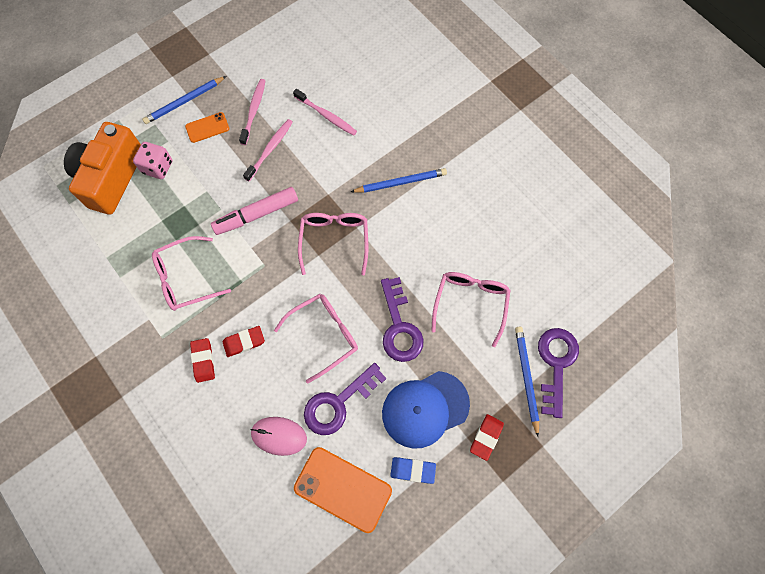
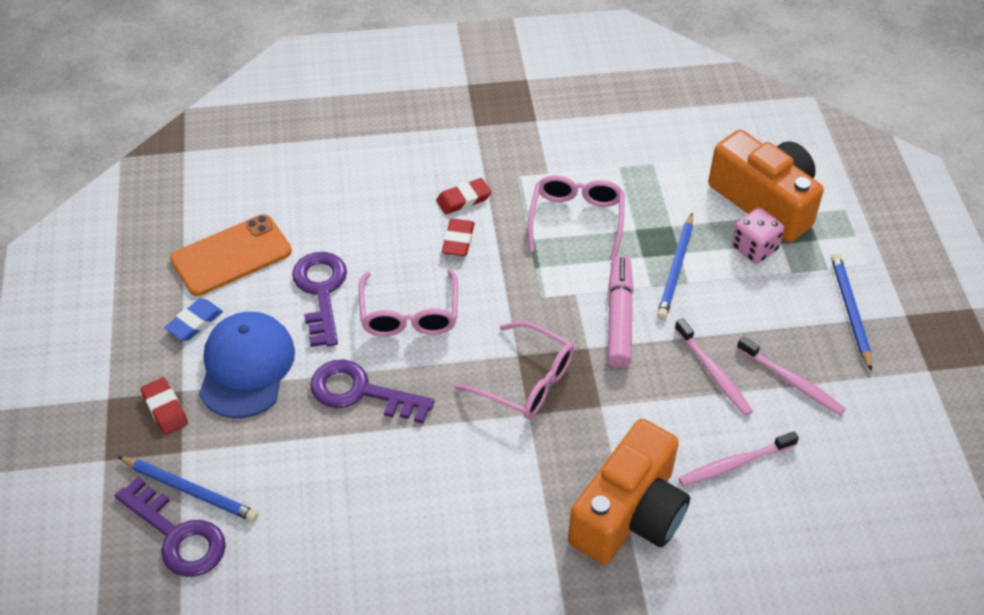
camera: 120 degrees right, 20 degrees down
orange phone [185,112,229,143] -> none
red eraser [190,338,215,383] -> red eraser turned 45 degrees counterclockwise [436,178,491,215]
pink mouse [251,417,307,456] -> none
blue pencil [351,168,447,193] -> blue pencil moved to [657,213,693,319]
pink glasses [431,272,510,347] -> none
none -> orange camera [568,419,690,564]

